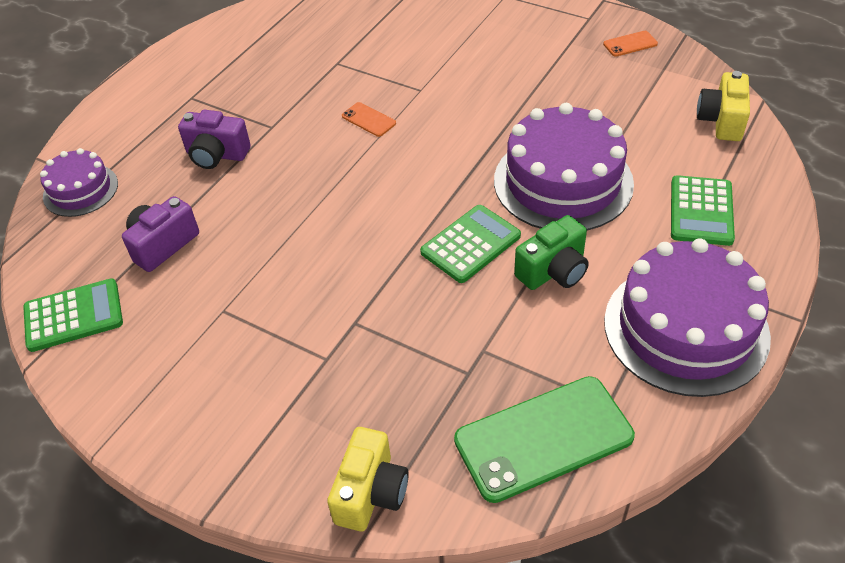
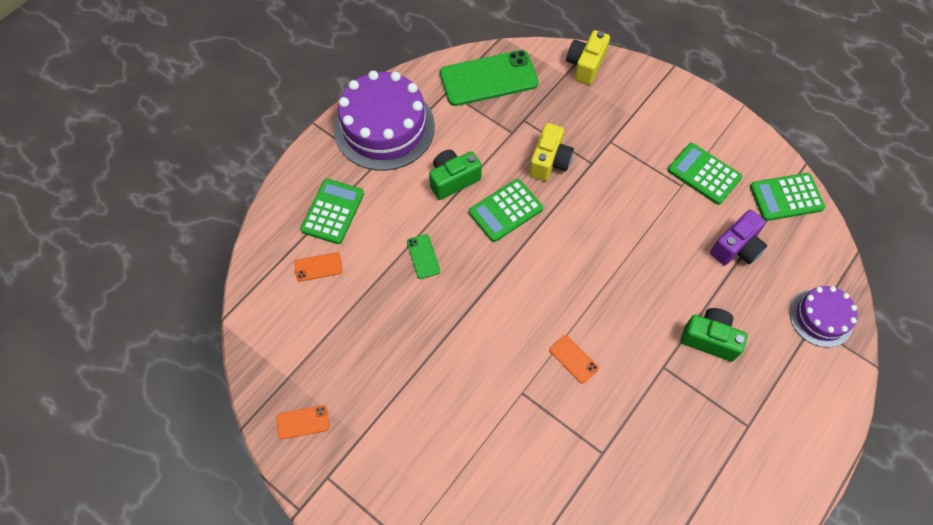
camera: 175 degrees left, 15 degrees up
purple camera [178,110,251,169] -> green camera [681,308,747,362]
purple cake [494,103,634,231] -> green phone [407,234,440,279]
yellow camera [697,71,750,141] -> yellow camera moved to [529,123,574,181]
none -> orange phone [294,252,343,282]
none -> green calculator [668,143,742,205]

